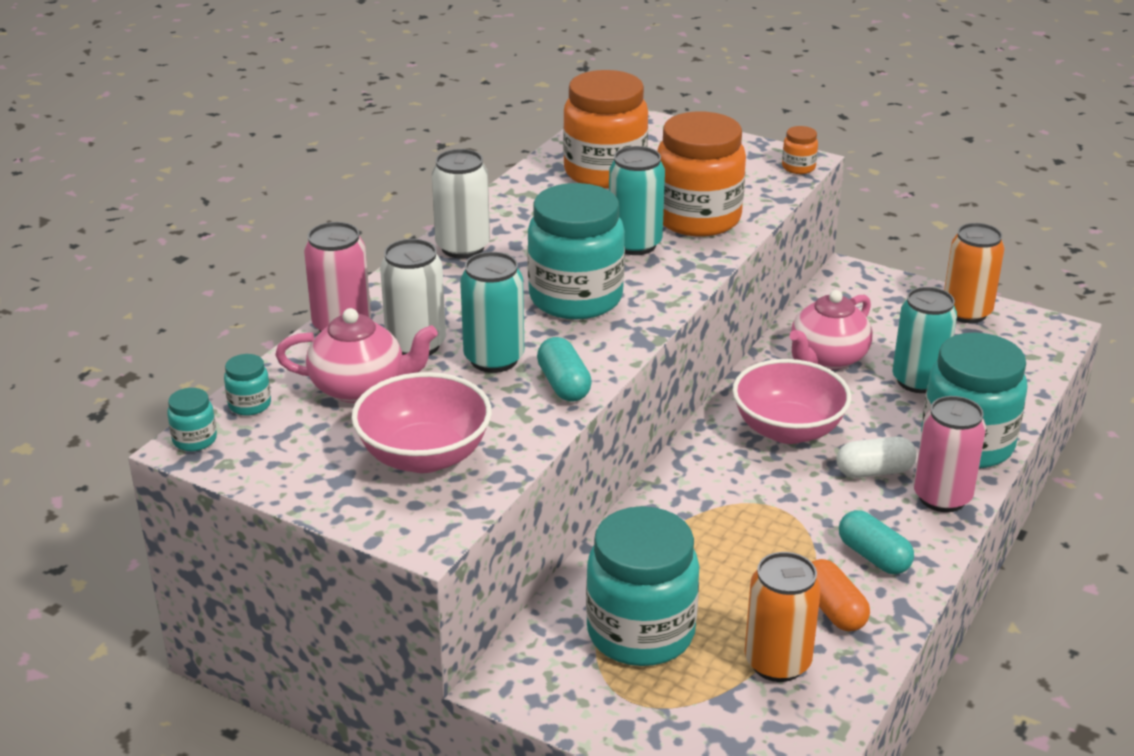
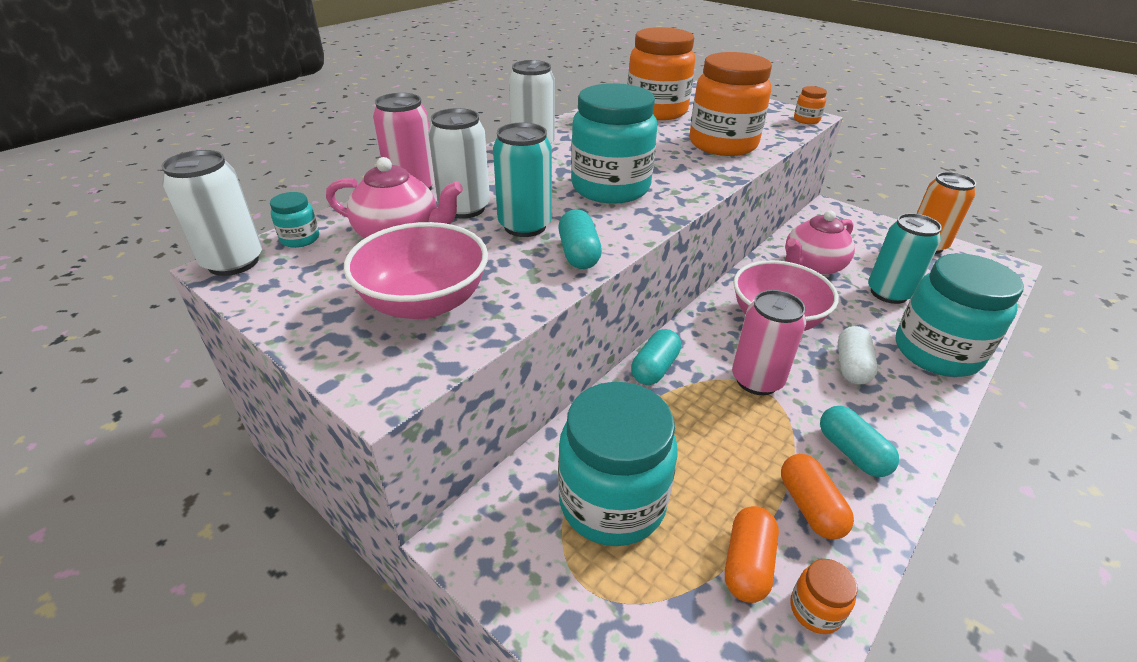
camera: 10 degrees right, 5 degrees up
turquoise jar [167,388,217,451] -> white can [161,150,262,276]
turquoise can [609,146,665,255] -> none
orange can [745,552,821,682] -> orange capsule [725,506,779,603]
white capsule [836,436,917,478] -> white capsule turned 75 degrees counterclockwise [838,326,878,385]
pink can [913,396,986,512] -> pink can moved to [732,290,806,395]
none -> turquoise capsule [631,329,681,385]
none -> orange jar [791,559,858,634]

